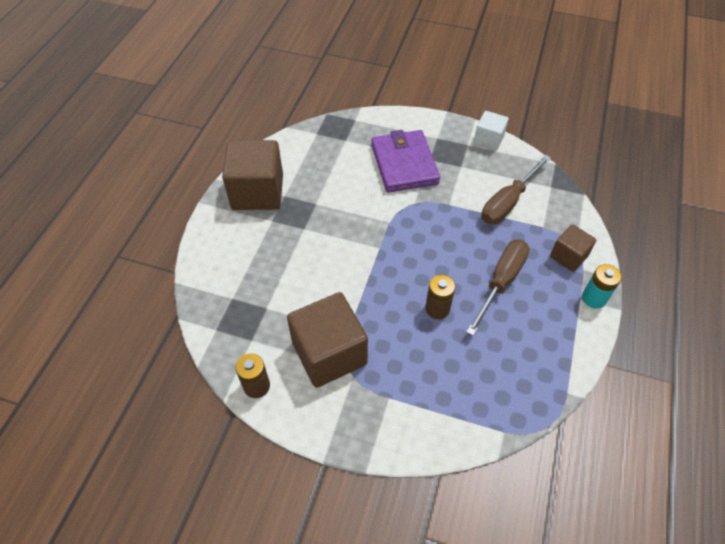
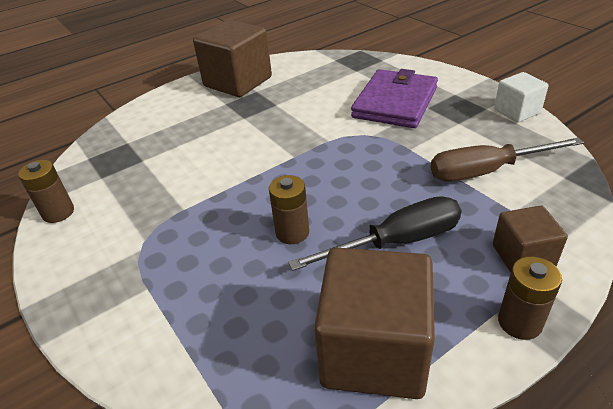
camera: 40 degrees right, 15 degrees down
brown cube [287,292,368,388] -> brown cube moved to [314,248,435,399]
brown screwdriver [466,240,530,336] -> black screwdriver [288,196,462,271]
turquoise battery [582,264,622,309] -> brown battery [498,257,562,340]

